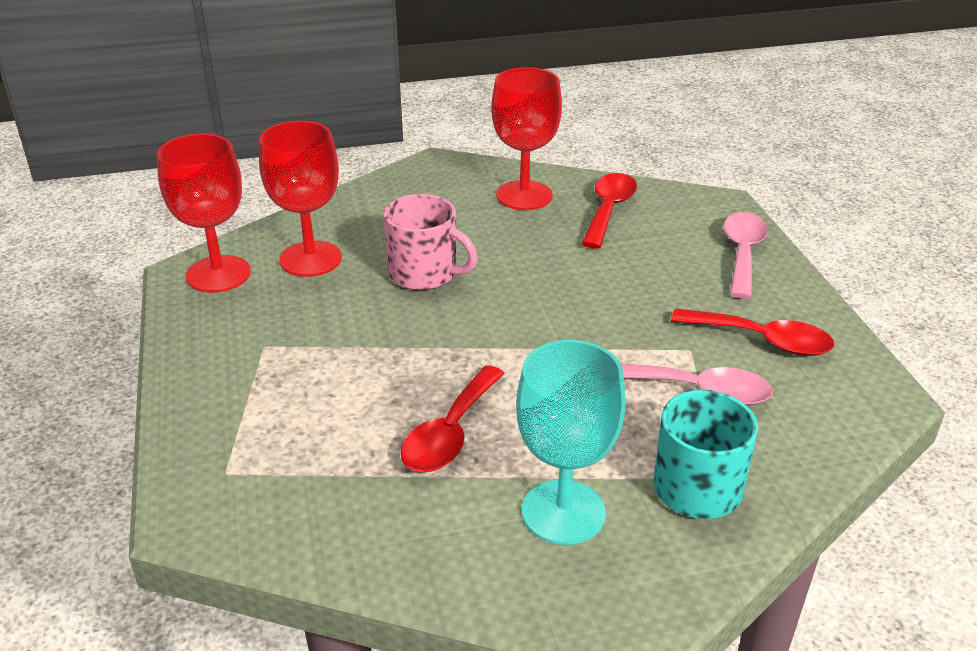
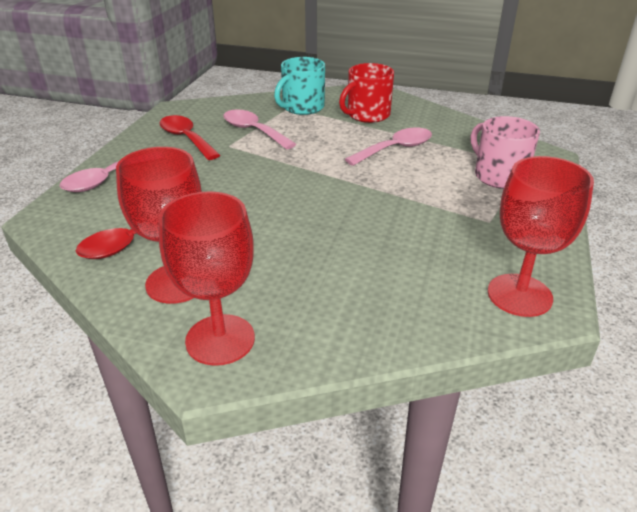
camera: 150 degrees left, 0 degrees up
red goblet [259,121,342,277] -> red goblet moved to [159,191,255,366]
pink mug [384,194,478,290] -> pink mug moved to [471,116,540,189]
red spoon [400,365,505,472] -> pink spoon [345,127,432,166]
turquoise goblet [516,340,626,545] -> red mug [339,63,394,123]

